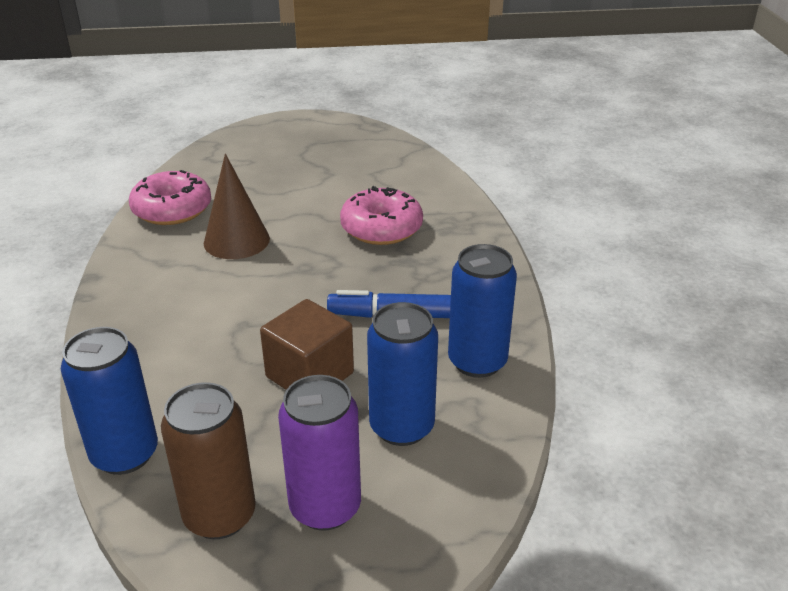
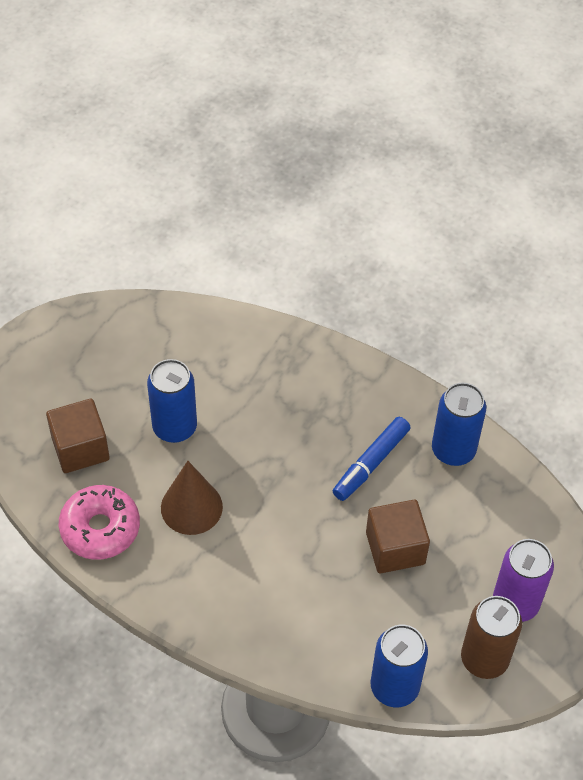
camera: 55 degrees left, 20 degrees up
pink donut [340,186,423,245] -> none
blue can [367,302,438,446] -> blue can moved to [147,359,197,443]
none -> brown cube [46,399,110,473]

